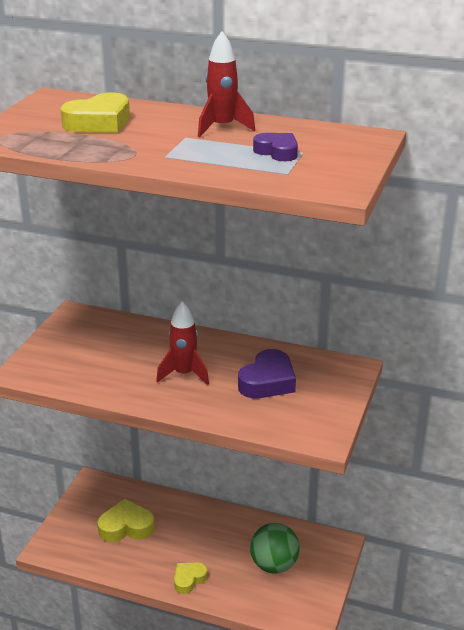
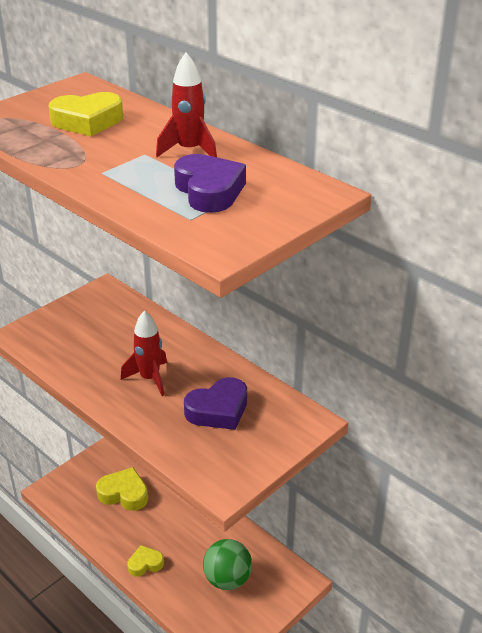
camera: 25 degrees right, 5 degrees up
purple heart [253,133,298,161] -> purple heart [174,154,246,213], size x1.58

